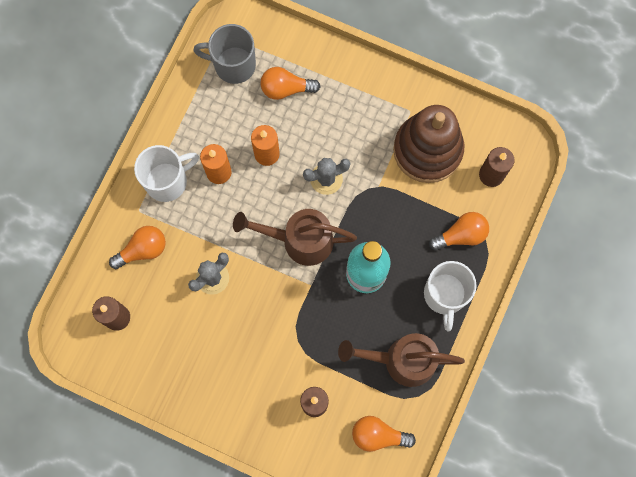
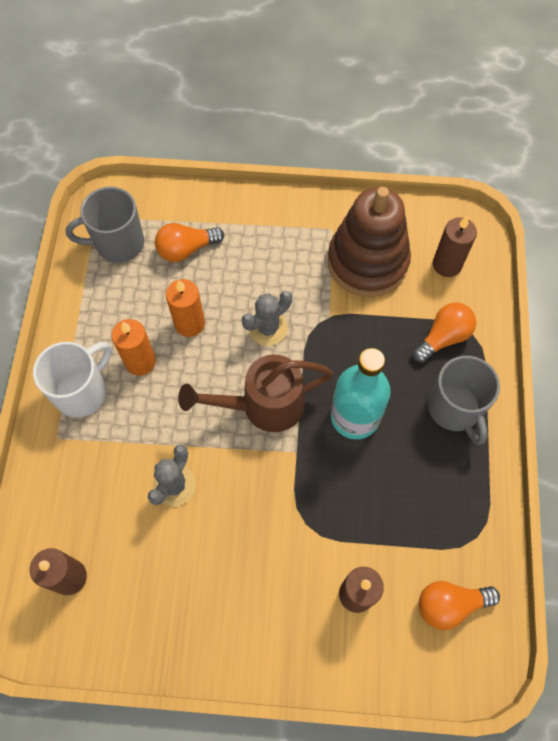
camera: 20 degrees left, 10 degrees down
orange light bulb [109,226,166,269] -> none
brown watering can [338,333,465,387] -> none
white mug [424,261,477,332] -> grey mug [428,356,500,445]

